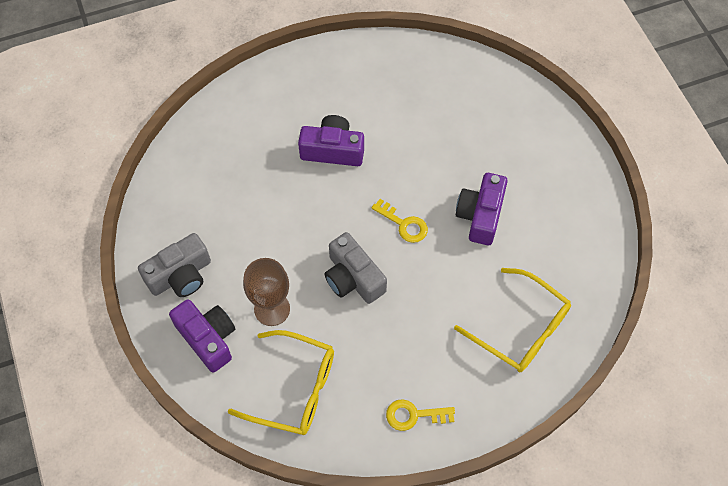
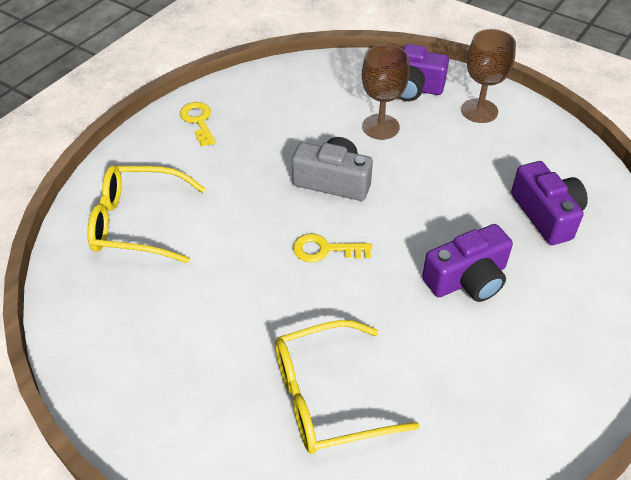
camera: 145 degrees right, 15 degrees down
grey camera [138,233,211,297] -> brown goblet [461,29,516,123]
yellow glasses [228,330,334,435] -> yellow glasses moved to [275,320,420,454]
yellow key [386,399,455,431] -> yellow key turned 75 degrees counterclockwise [180,102,216,147]
purple camera [456,173,508,245] -> purple camera moved to [511,161,588,245]

